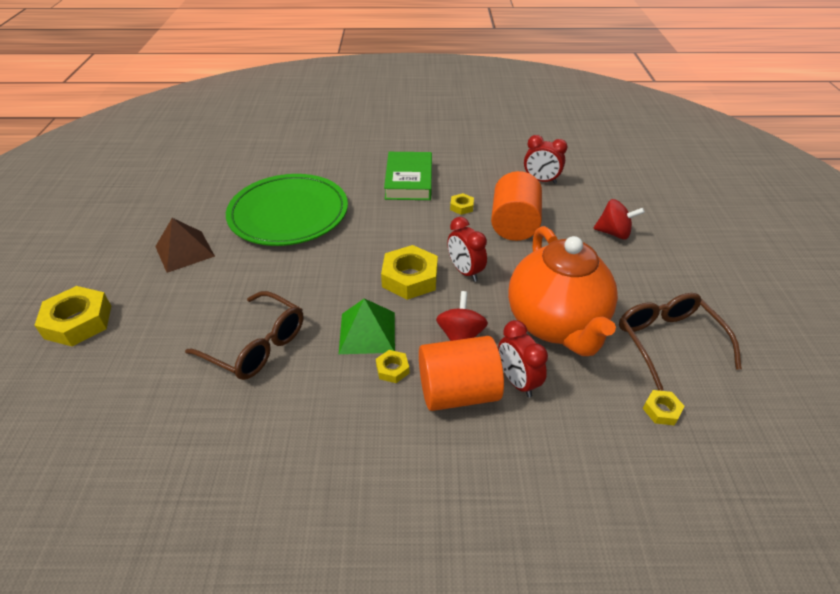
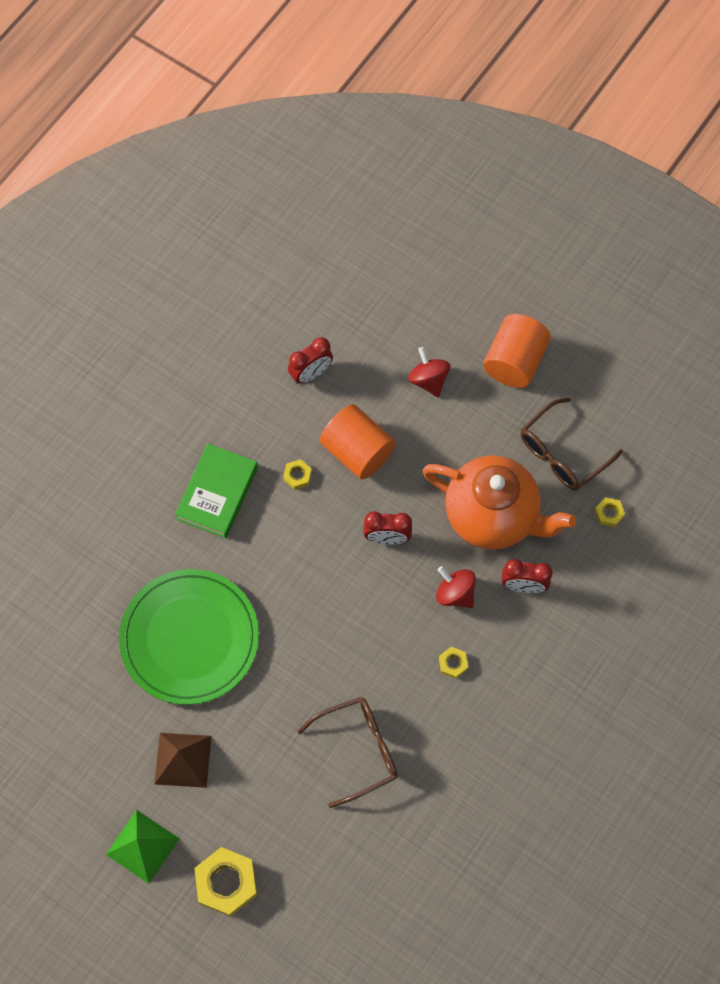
camera: 55 degrees left, 25 degrees up
green pyramid [339,298,395,354] -> green pyramid moved to [106,810,180,884]
yellow nut [381,245,438,300] -> none
green book [384,152,432,200] -> green book turned 75 degrees clockwise [175,444,258,538]
orange cylinder [419,336,504,411] -> orange cylinder moved to [483,314,551,388]
red spinning top [593,199,645,239] -> red spinning top turned 75 degrees counterclockwise [408,347,450,397]
brown glasses [619,293,742,391] -> brown glasses turned 60 degrees counterclockwise [520,398,623,490]

